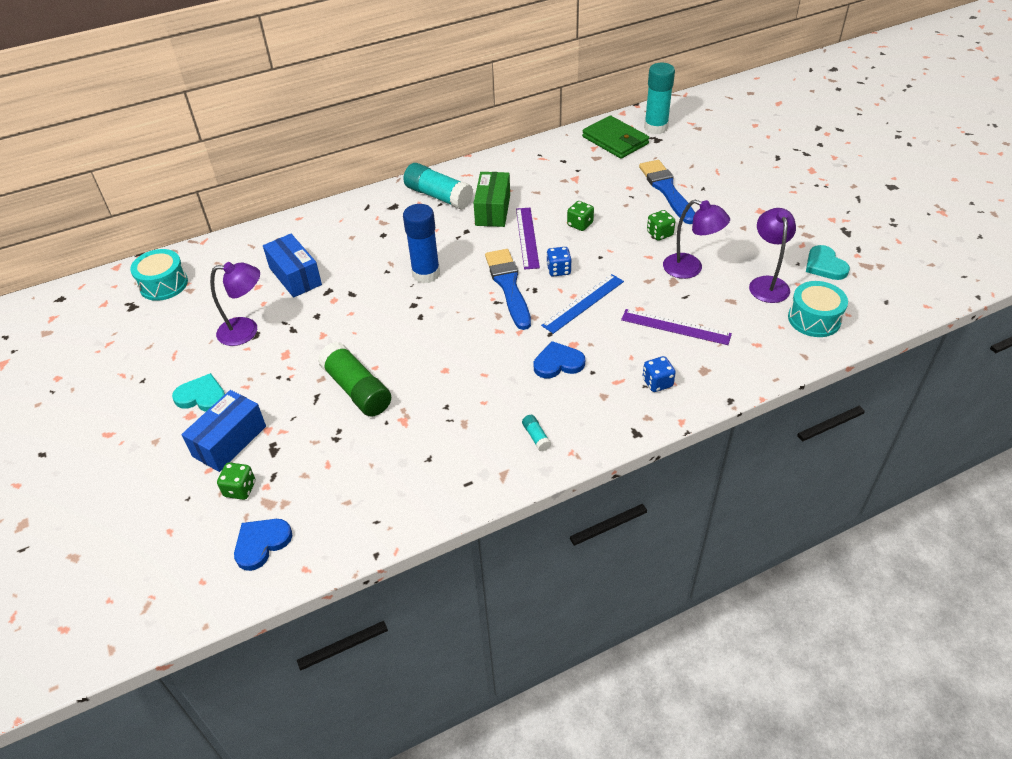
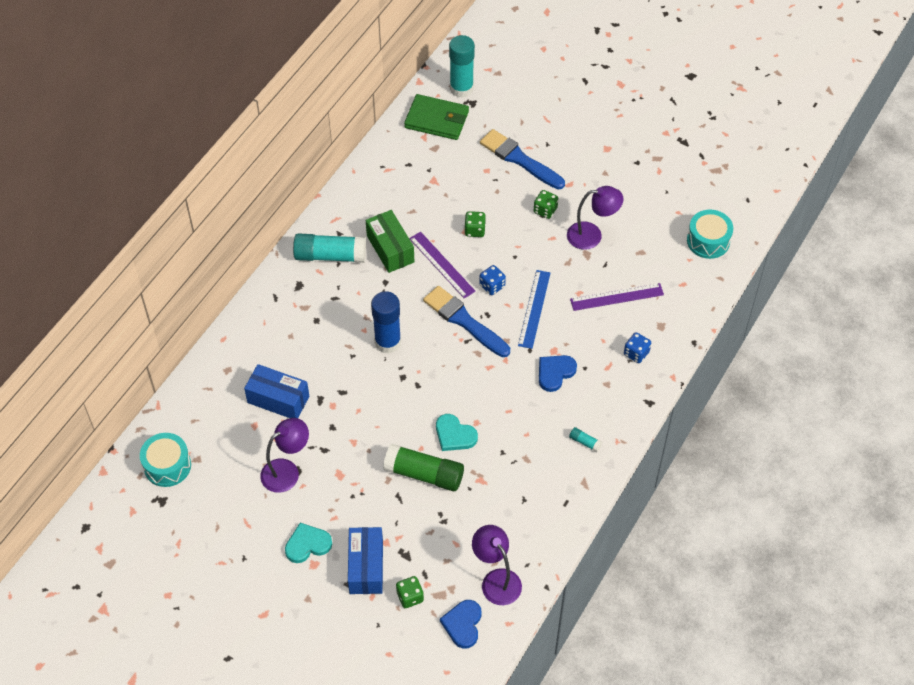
camera: 35 degrees left, 10 degrees up
purple lamp [749,208,796,303] -> purple lamp moved to [472,525,522,605]
turquoise heart [806,245,850,280] -> turquoise heart moved to [436,414,478,451]

